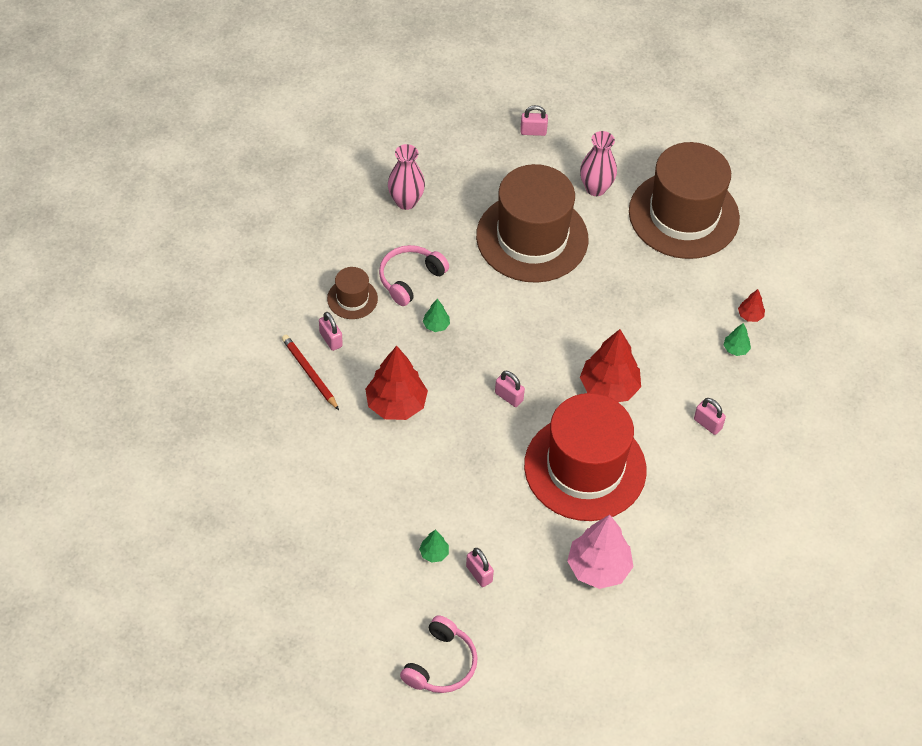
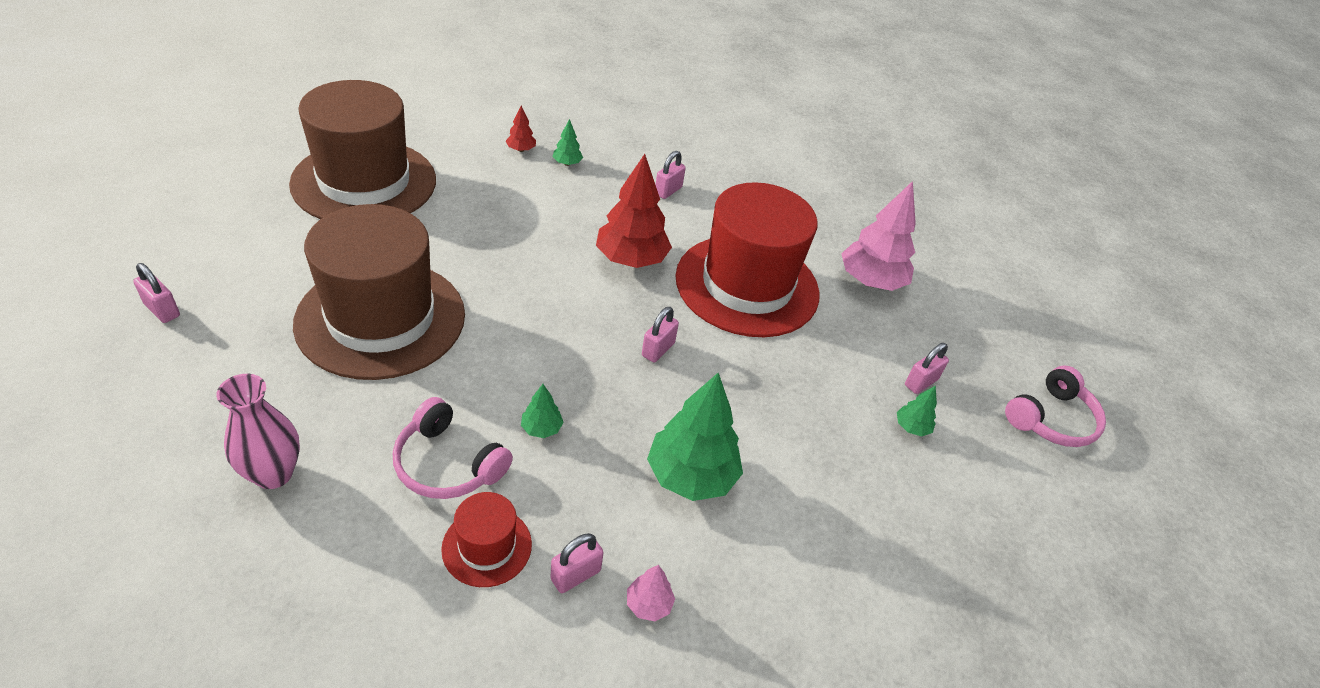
camera: 100 degrees left, 10 degrees down
red pencil [282,335,339,410] -> pink tree [627,565,675,621]
brown hat [327,267,378,319] -> red hat [441,492,532,587]
red tree [365,346,428,420] -> green tree [647,373,743,501]
pink headphones [400,615,478,693] -> pink headphones turned 120 degrees clockwise [1005,366,1106,447]
pink padlock [521,105,548,136] -> pink padlock turned 45 degrees counterclockwise [133,263,180,323]
pink vase [580,131,617,196] -> none

